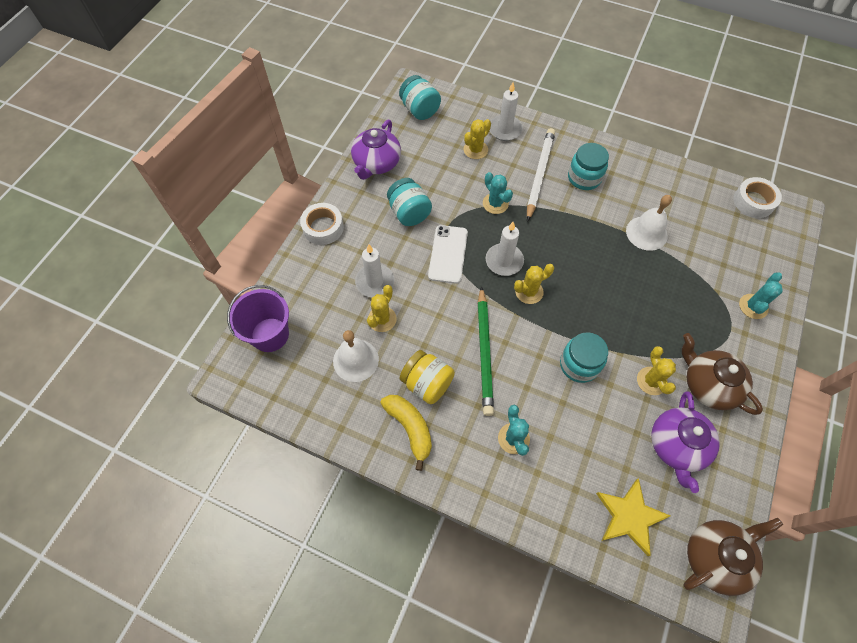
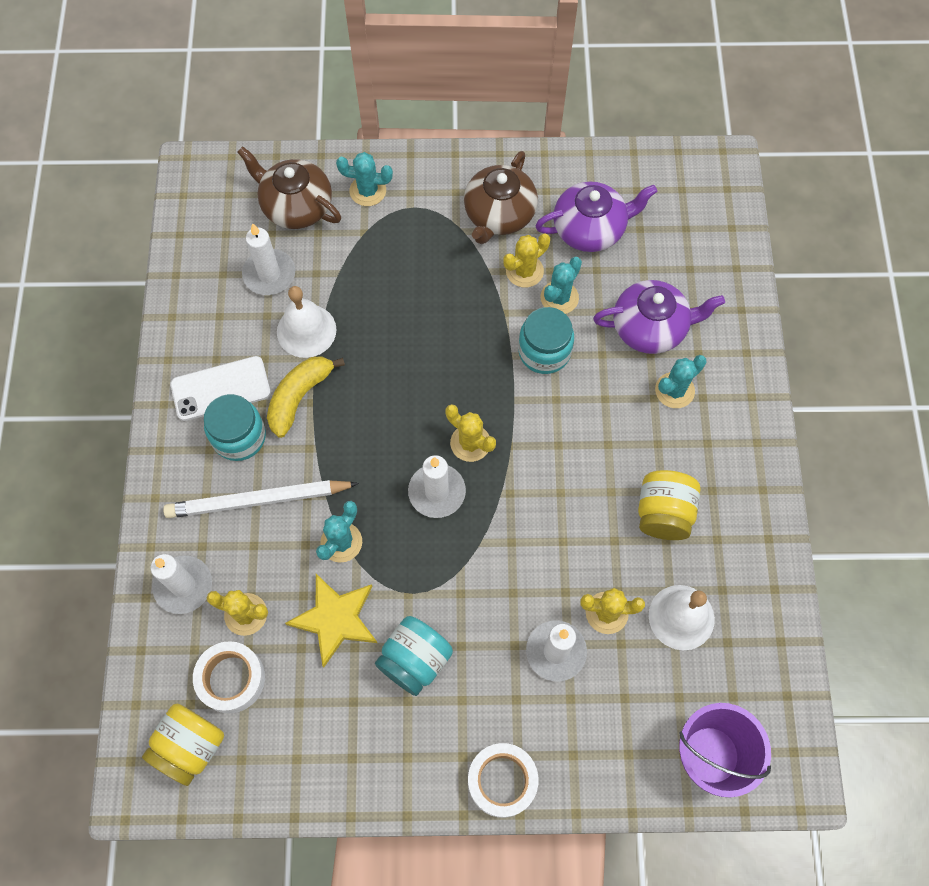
camera: 115 degrees left, 5 degrees up
purple teapot [351,120,401,180] -> purple teapot moved to [593,280,725,354]
yellow banana [380,395,432,471] -> yellow banana moved to [267,356,345,438]
turquoise jar [399,75,441,120] -> yellow jar [142,704,224,786]
white phone [428,225,468,284] -> white phone moved to [170,356,271,421]
green pencil [477,286,494,416] -> none
yellow star [596,478,670,556] -> yellow star moved to [285,574,377,668]
brown teapot [684,518,783,596] -> brown teapot moved to [237,146,341,229]
white tape [733,177,782,218] -> white tape moved to [193,641,265,714]
none -> white candle [242,223,295,295]
none -> turquoise cactus [540,257,582,314]

